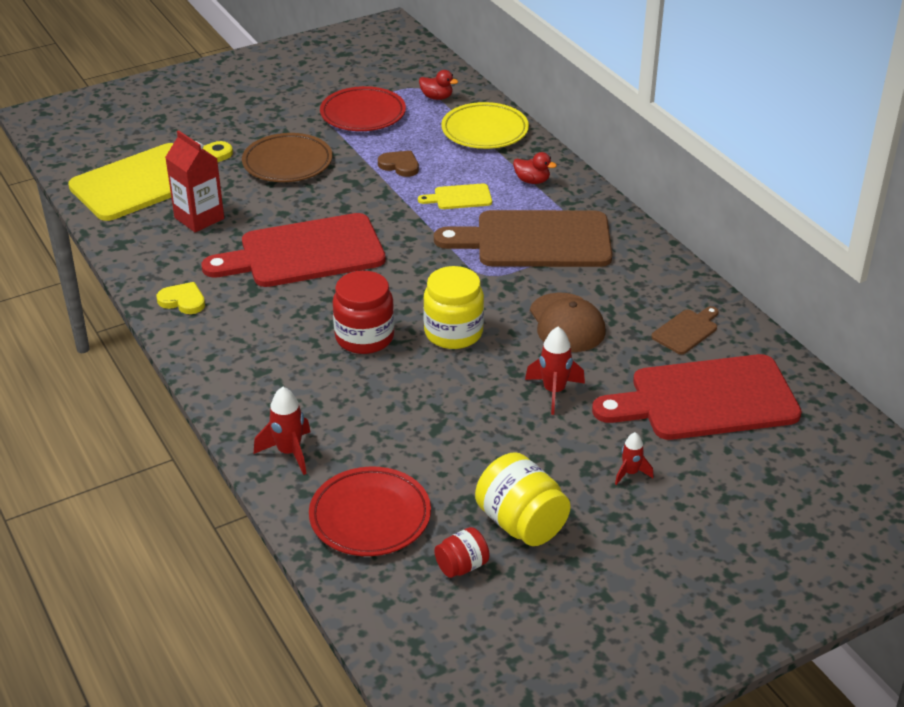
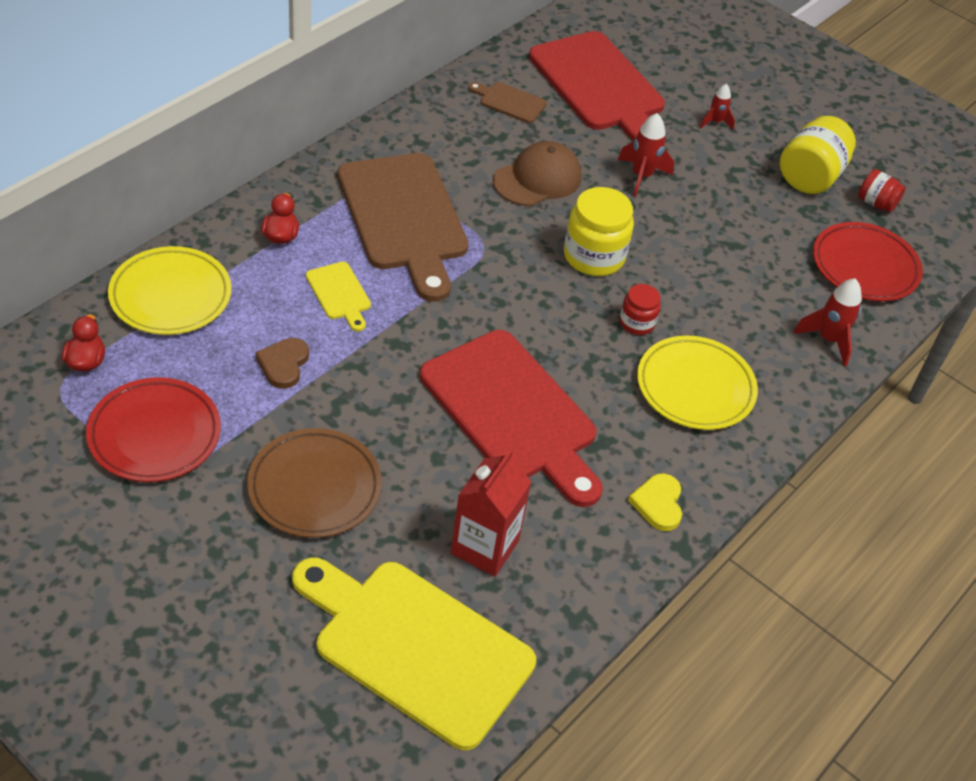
camera: 115 degrees left, 10 degrees up
red jar [333,271,394,354] -> red jar [620,284,661,335], size x0.56
none -> yellow plate [637,336,758,430]

